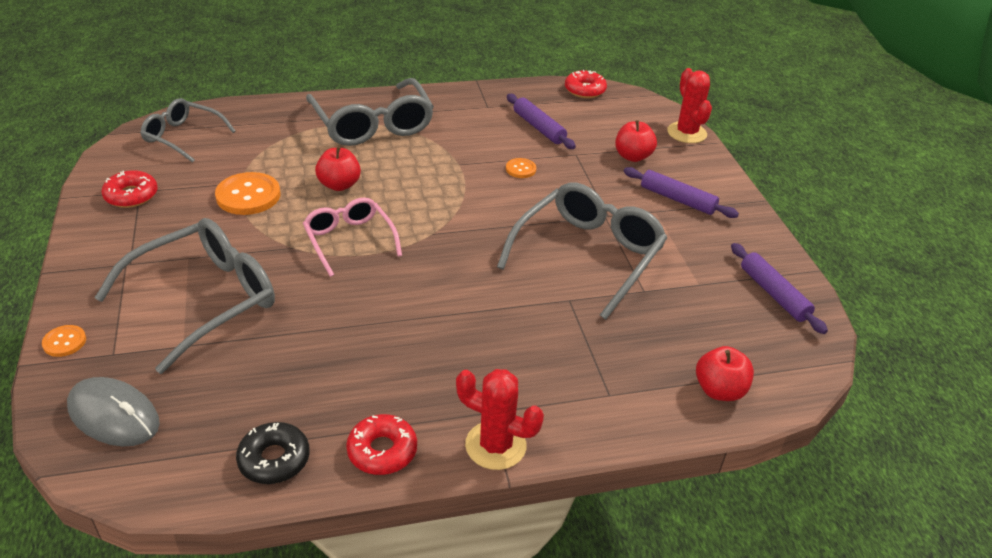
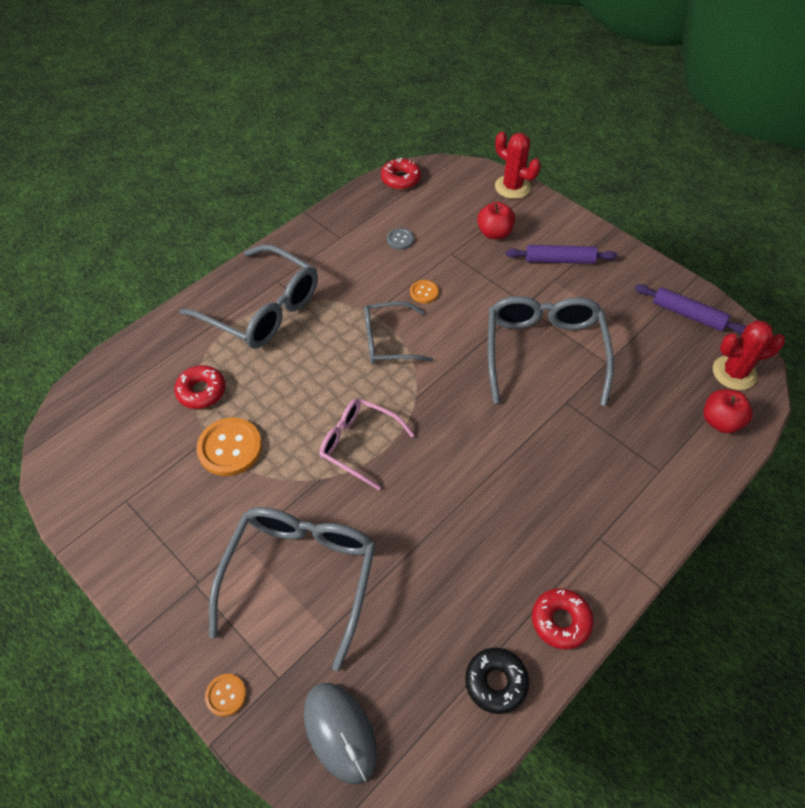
camera: 30 degrees left, 15 degrees up
grey mouse [67,377,160,447] -> grey mouse turned 60 degrees clockwise [304,683,377,784]
red donut [101,170,157,208] -> red donut moved to [174,365,226,409]
grey glasses [140,98,236,163] -> grey glasses moved to [364,302,433,364]
red apple [315,147,361,191] -> none
red cactus [456,369,544,470] -> red cactus moved to [713,320,785,390]
purple rolling pin [507,94,576,149] -> grey button [387,228,414,250]

